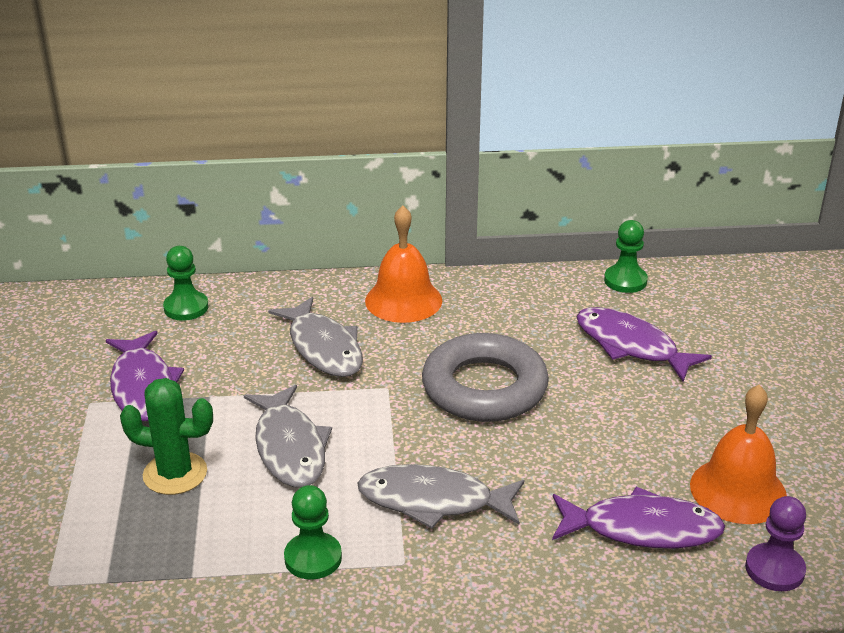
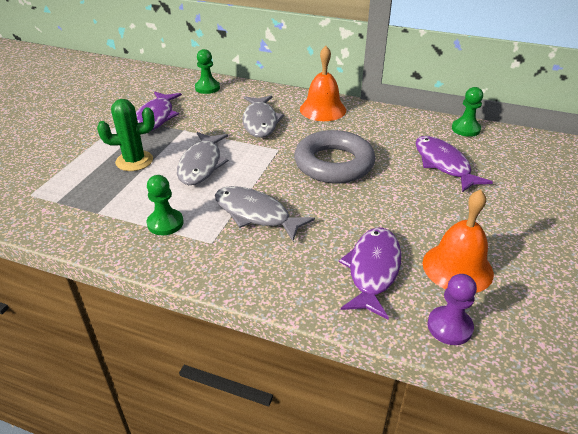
camera: 25 degrees right, 5 degrees up
green cactus [120,378,213,495] -> green cactus turned 45 degrees counterclockwise [97,99,155,171]
purple fish [552,487,725,549] -> purple fish turned 105 degrees counterclockwise [339,228,401,320]

